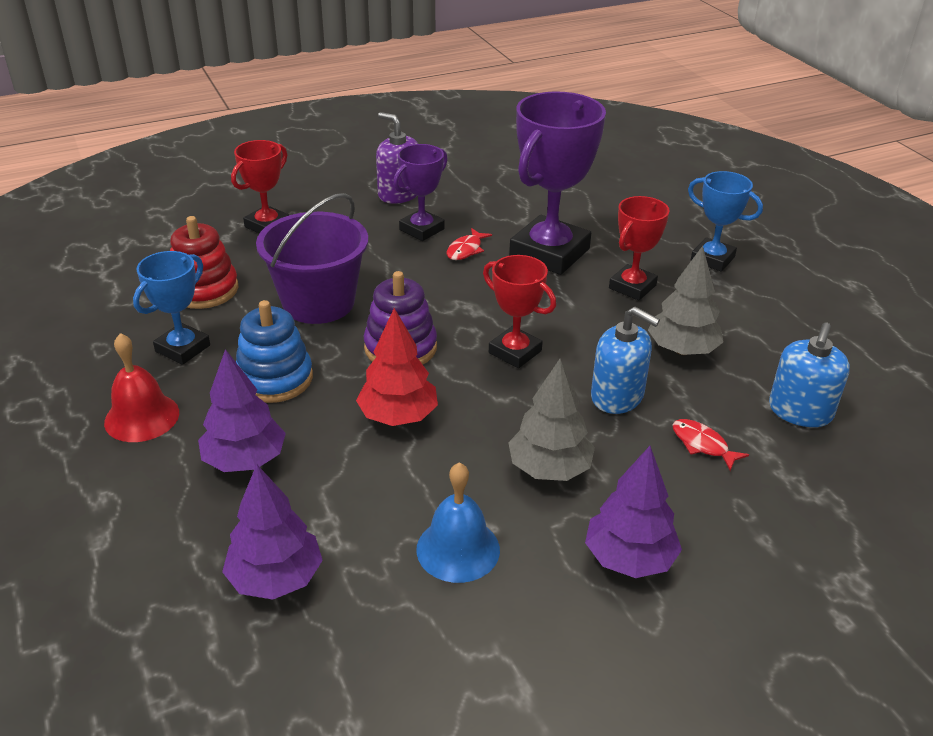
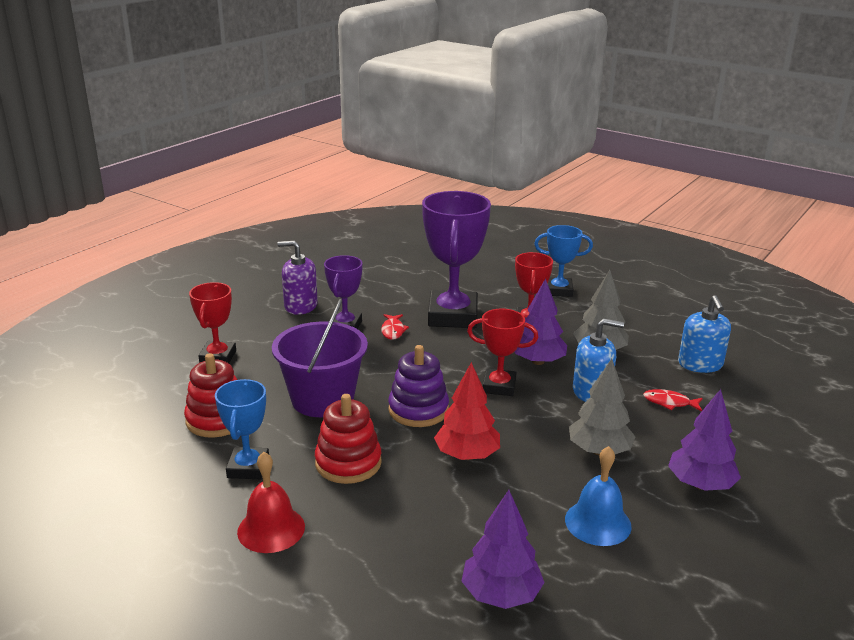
camera: 30 degrees left, 10 degrees down
purple tree [198,349,286,472] -> purple tree moved to [515,278,567,365]
blue stacking toy [236,300,313,403] -> red stacking toy [315,394,382,484]

